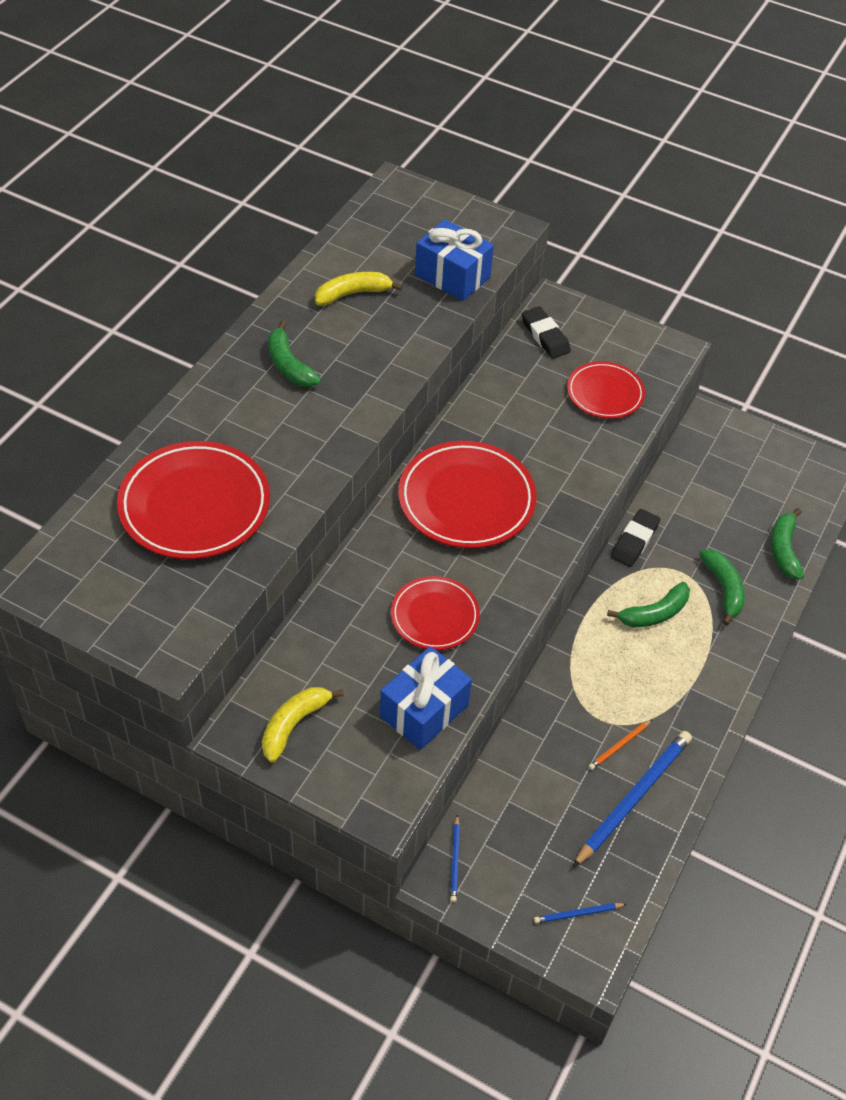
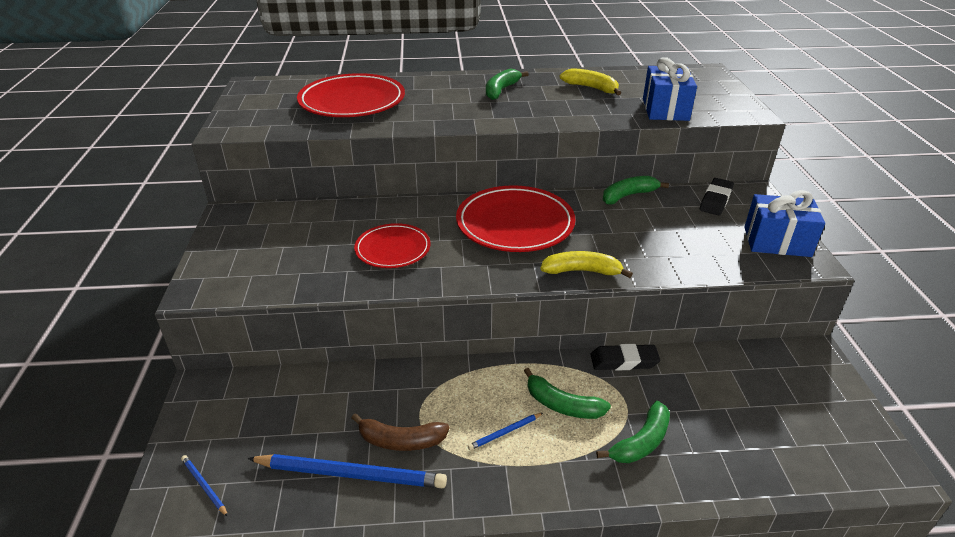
camera: 60 degrees right, 15 degrees down
yellow banana [262,687,344,763] -> yellow banana moved to [541,251,633,278]
blue gift [380,646,472,750] -> blue gift moved to [745,190,825,257]
blue pencil [450,815,460,902] -> blue pencil moved to [468,413,543,450]
red plate [567,361,645,419] -> none
orange pencil [589,720,652,770] -> brown banana [352,413,450,451]
green banana [771,508,804,580] -> green banana moved to [603,176,669,204]

